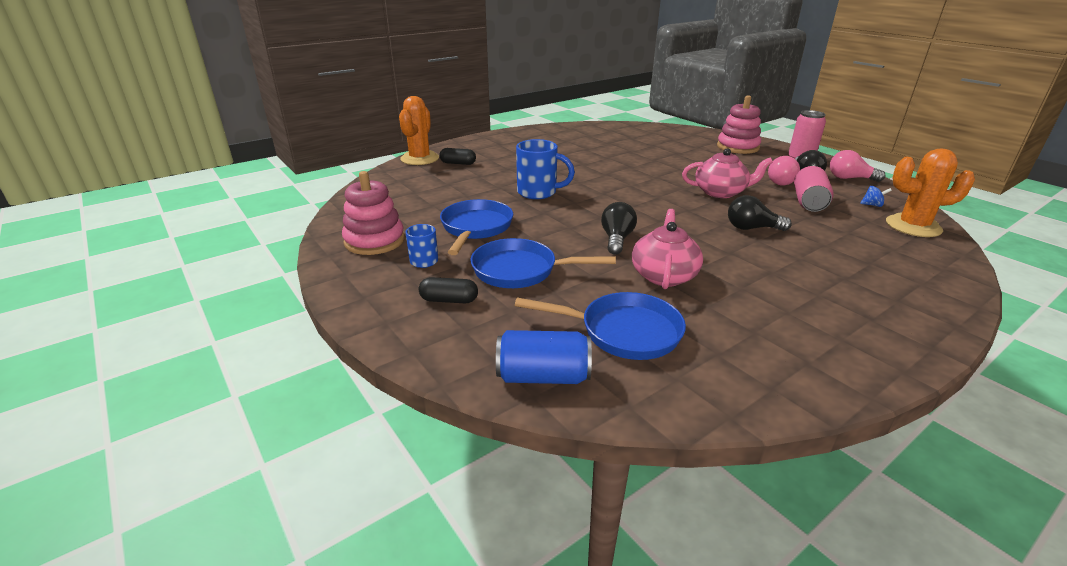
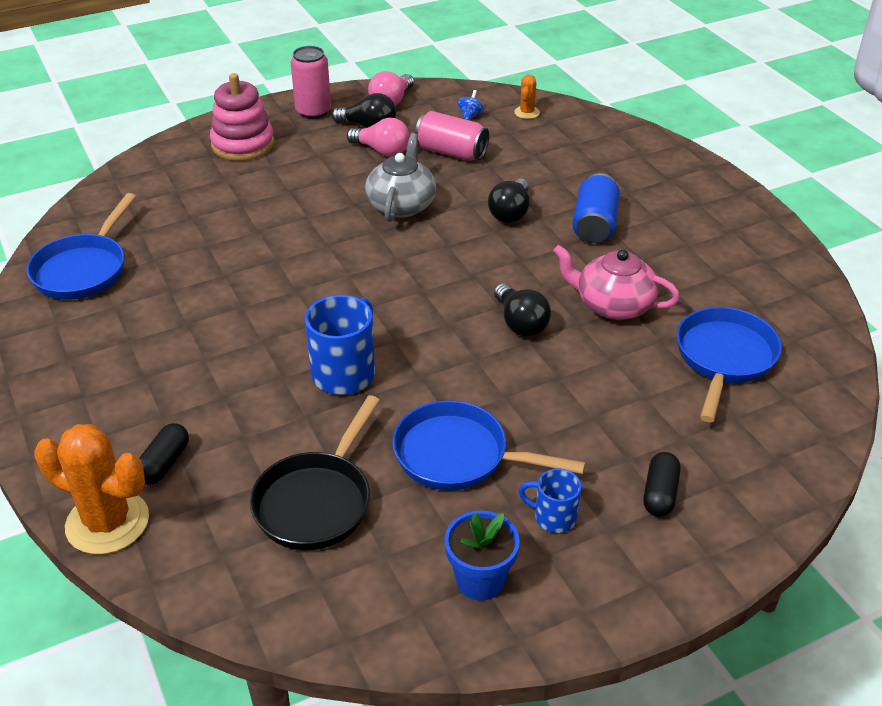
camera: 80 degrees left, 10 degrees up
pink stacking toy [342,171,405,255] -> blue flower pot [444,511,520,601]
blue pan [470,238,616,288] -> blue pan moved to [27,193,136,300]
blue can [496,330,592,384] -> blue can moved to [572,173,620,243]
black light bulb [601,202,637,255] -> black light bulb turned 135 degrees counterclockwise [494,283,551,337]
pink teapot [682,148,773,198] -> grey teapot [365,133,436,222]
orange cactus [886,148,975,237] -> orange cactus [514,75,540,119], size x0.48
none -> black pan [250,395,380,550]

